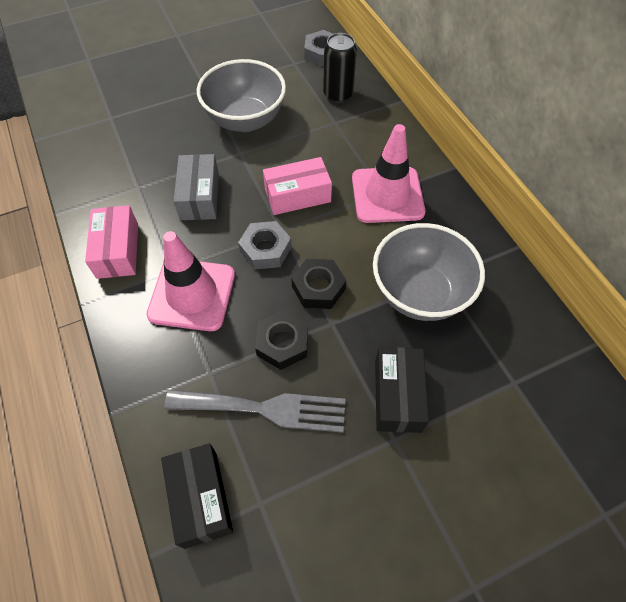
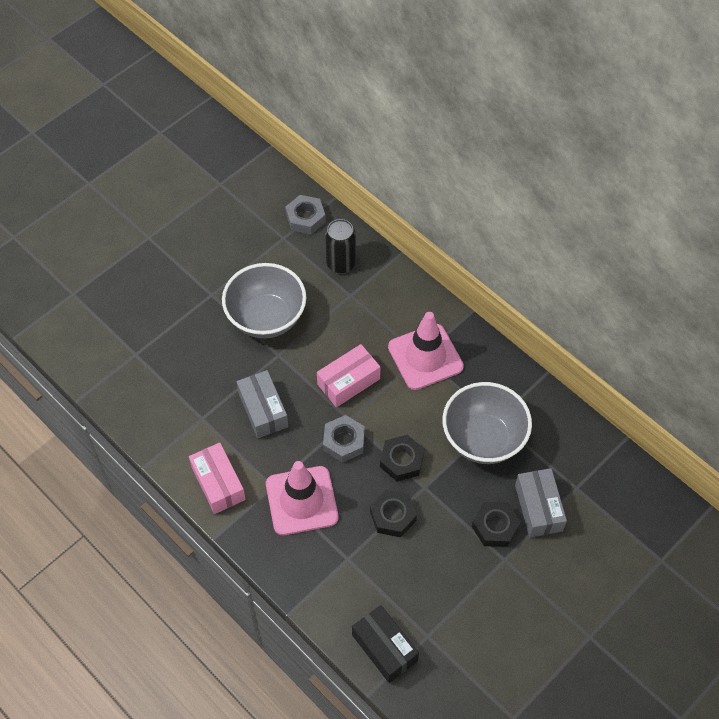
camera: 20 degrees left, 0 degrees up
grey fork [164,390,345,433] -> none
black box [375,347,429,433] -> black nut [472,502,521,547]
none -> grey box [515,468,567,537]

